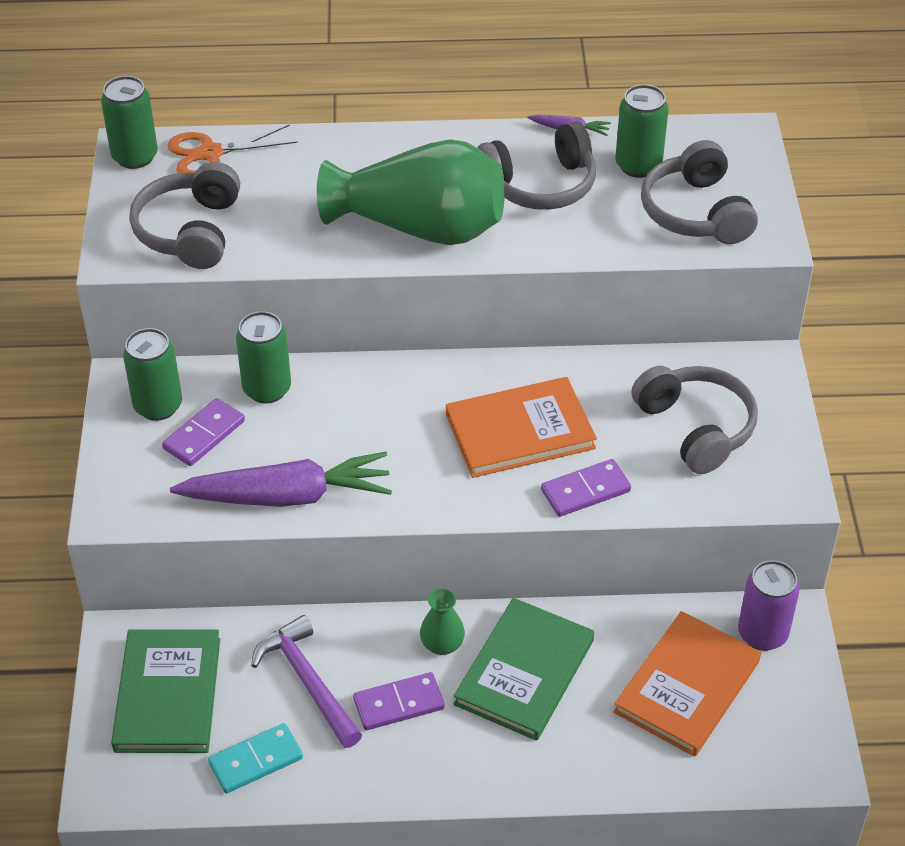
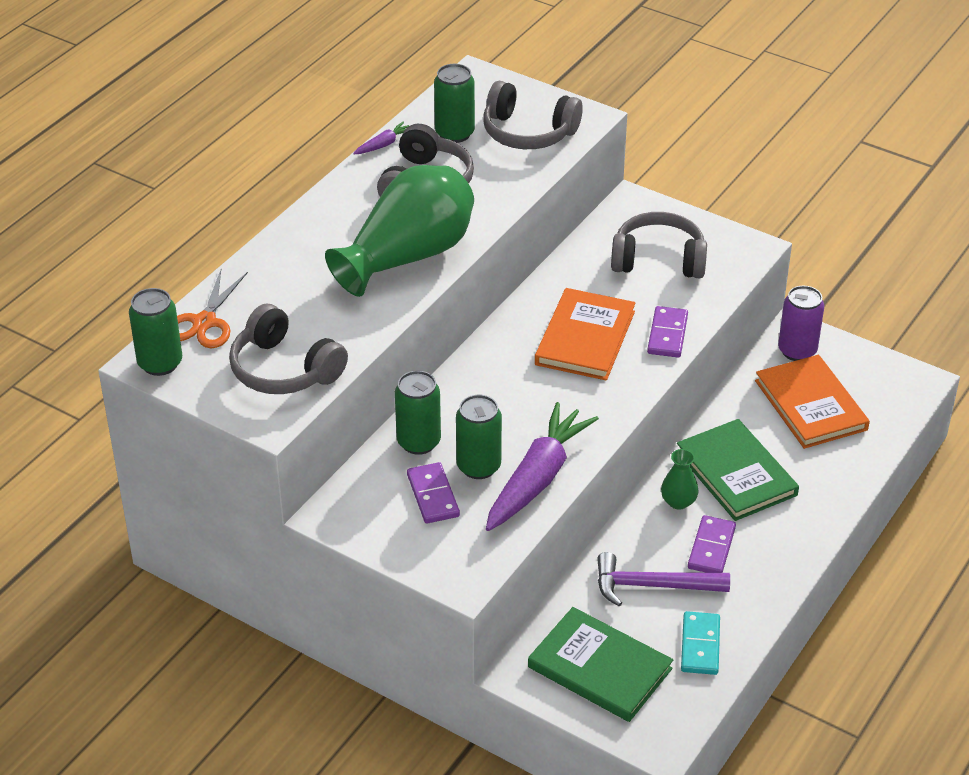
camera: 55 degrees left, 5 degrees down
green can [123,328,182,421] -> green can moved to [456,395,502,479]

